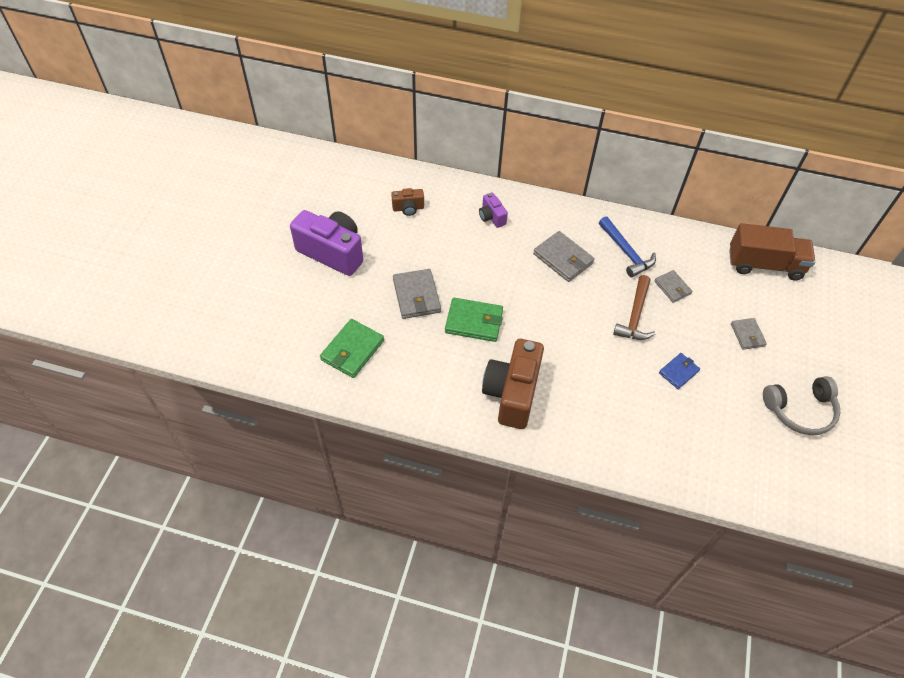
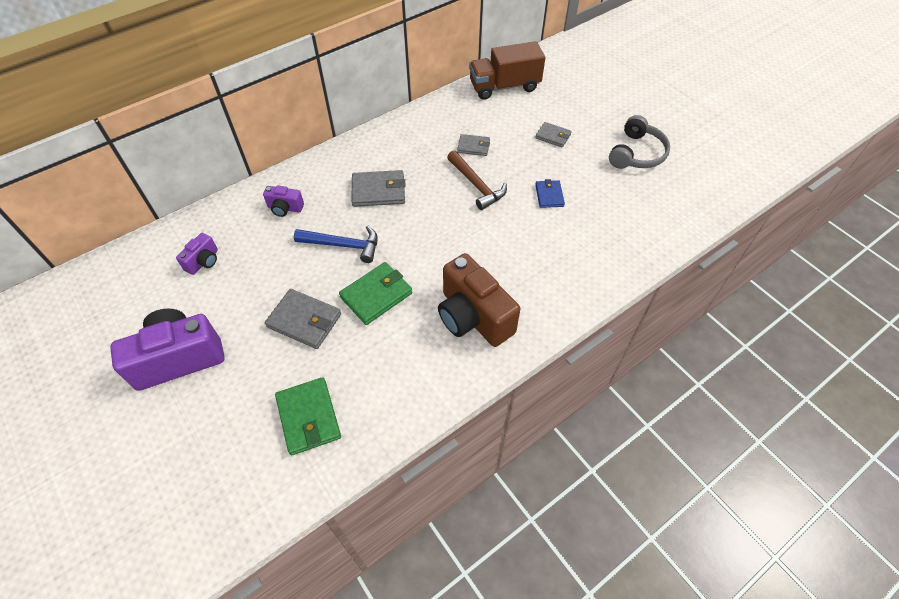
camera: 50 degrees left, 0 degrees up
brown camera [391,188,424,216] -> purple camera [176,233,218,275]
blue hammer [599,216,656,277] -> blue hammer moved to [294,226,378,263]
brown truck [729,223,815,280] -> brown truck turned 150 degrees counterclockwise [469,41,545,100]

